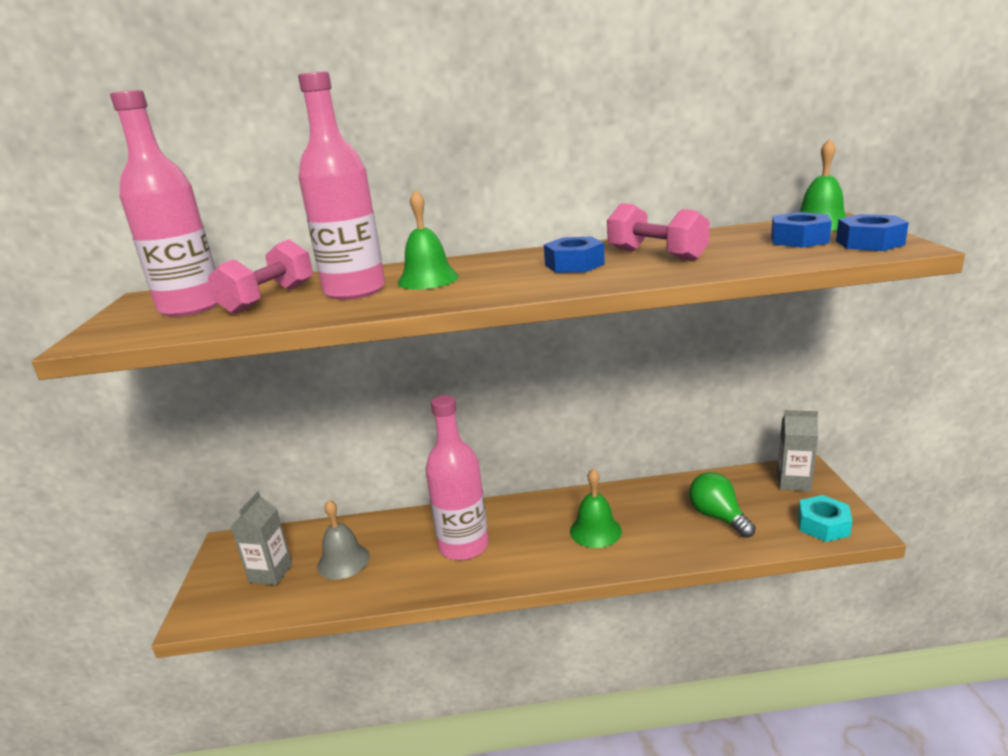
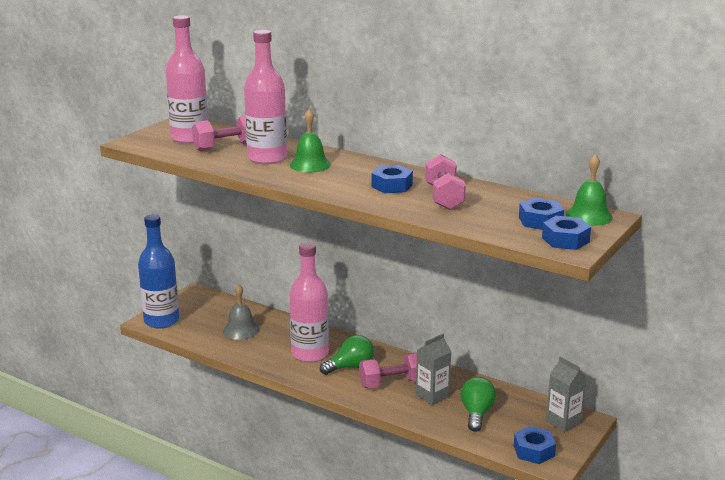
camera: 35 degrees right, 0 degrees up
grey carton [231,491,292,585] -> grey carton moved to [416,334,451,405]
green bell [570,469,622,548] -> pink dumbbell [359,353,417,388]
turquoise nut [798,495,852,542] -> blue nut [514,426,556,464]
none -> blue bottle [138,214,179,328]
none -> green light bulb [320,335,374,375]

